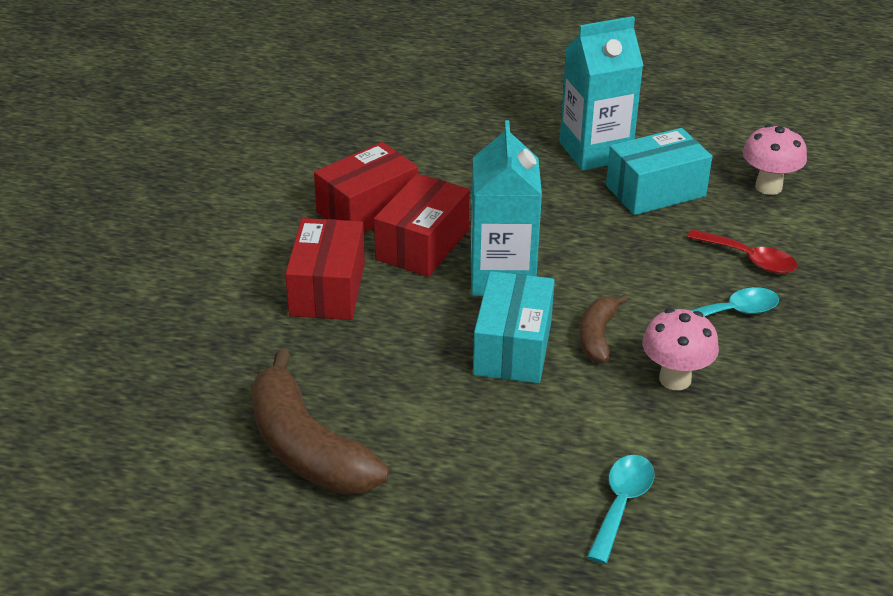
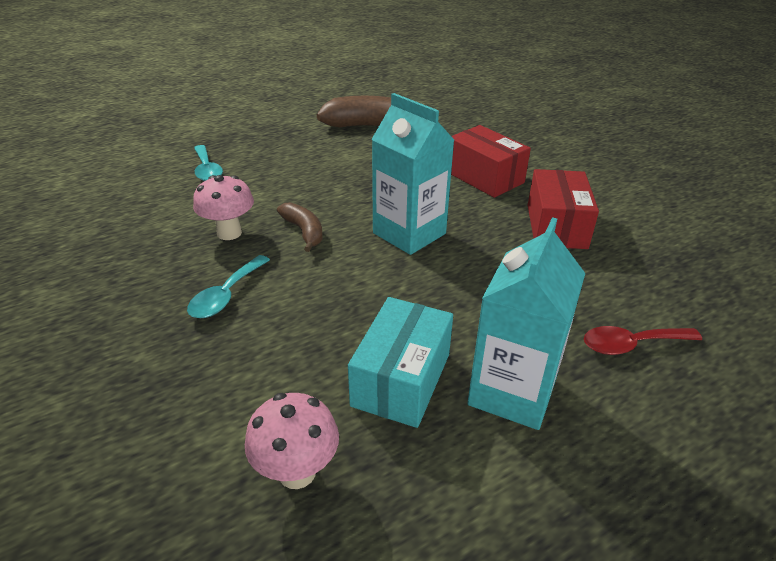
camera: 135 degrees right, 0 degrees up
red box [374,173,470,277] -> none
turquoise box [473,271,555,383] -> none
red spoon [687,229,798,274] -> red spoon moved to [584,326,702,355]

